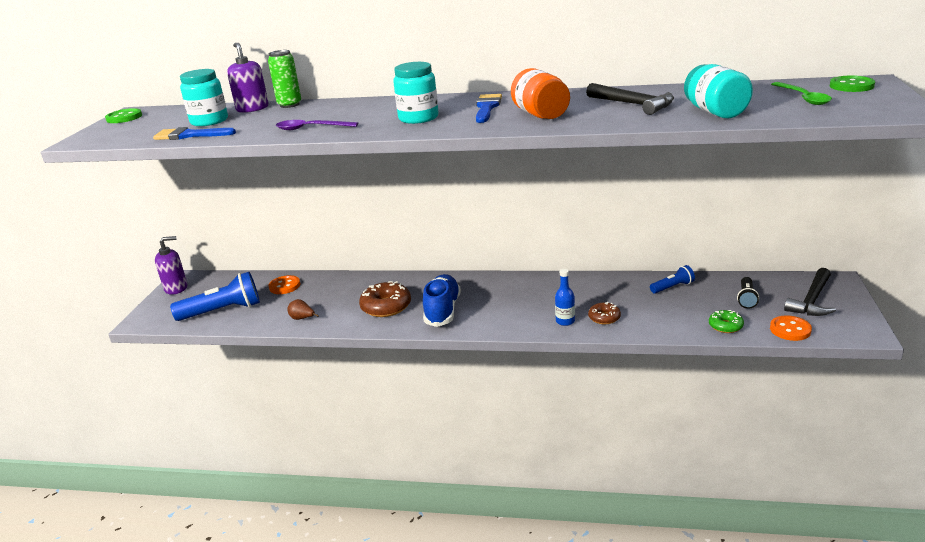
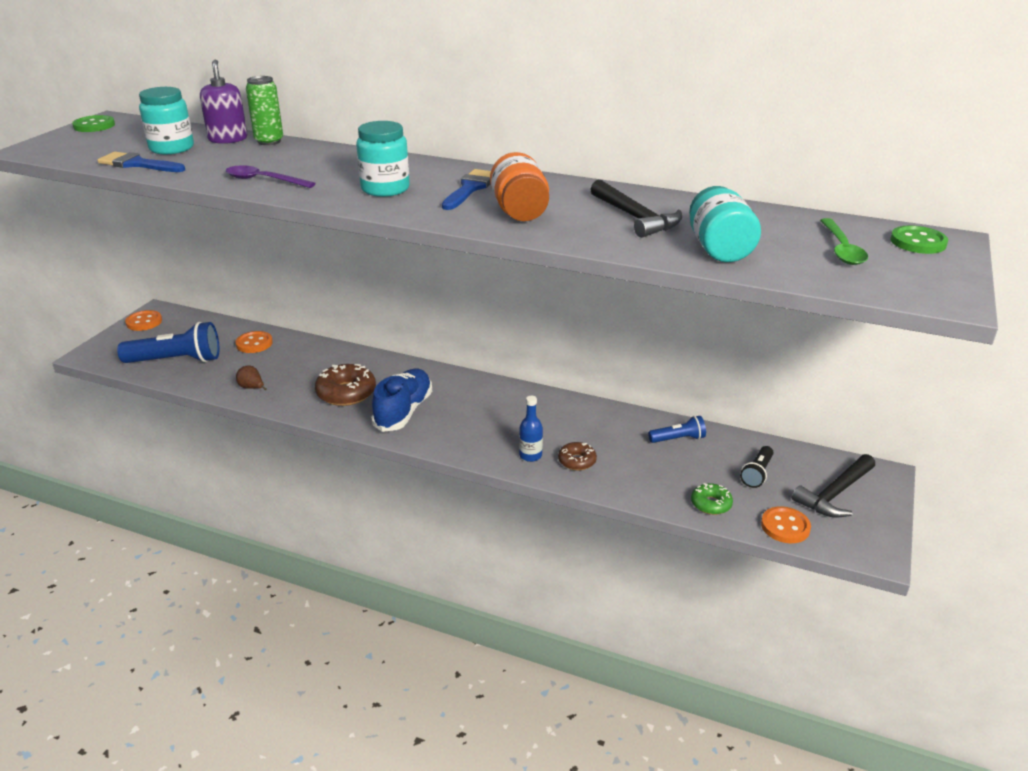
camera: 10 degrees right, 5 degrees up
purple soap dispenser [155,236,188,295] -> orange button [125,310,162,331]

